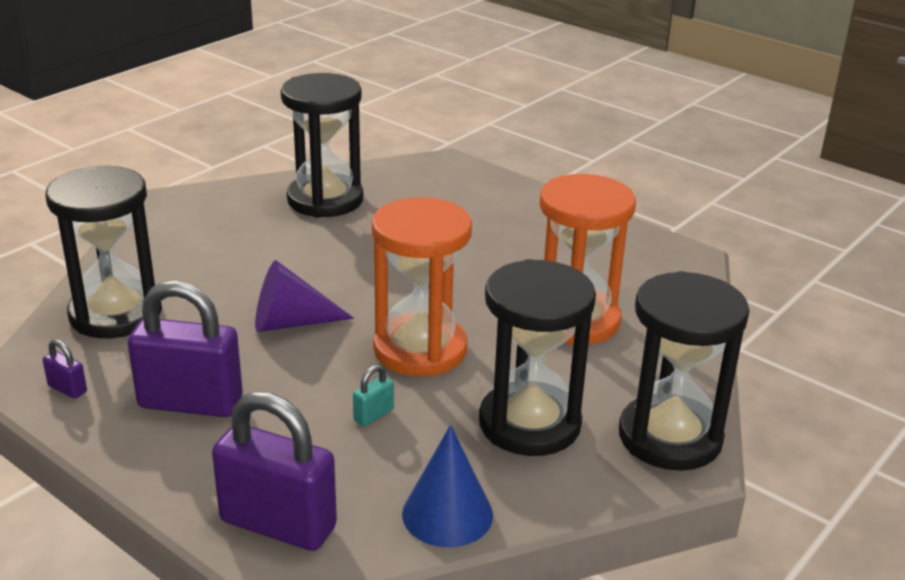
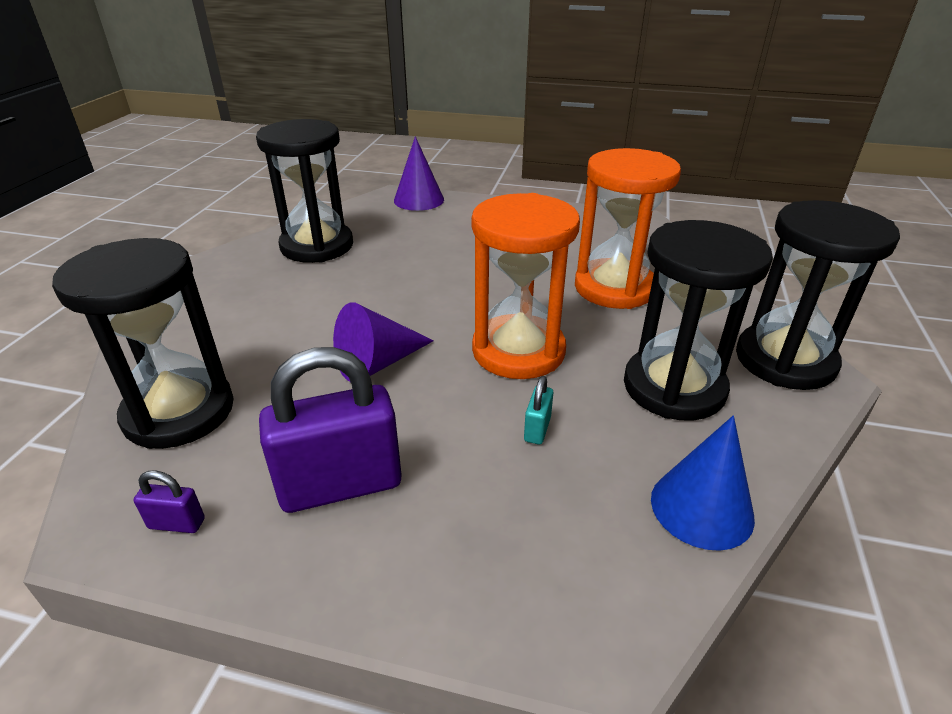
camera: 25 degrees left, 5 degrees up
purple padlock [212,391,337,551] -> none
none -> purple cone [394,136,444,211]

